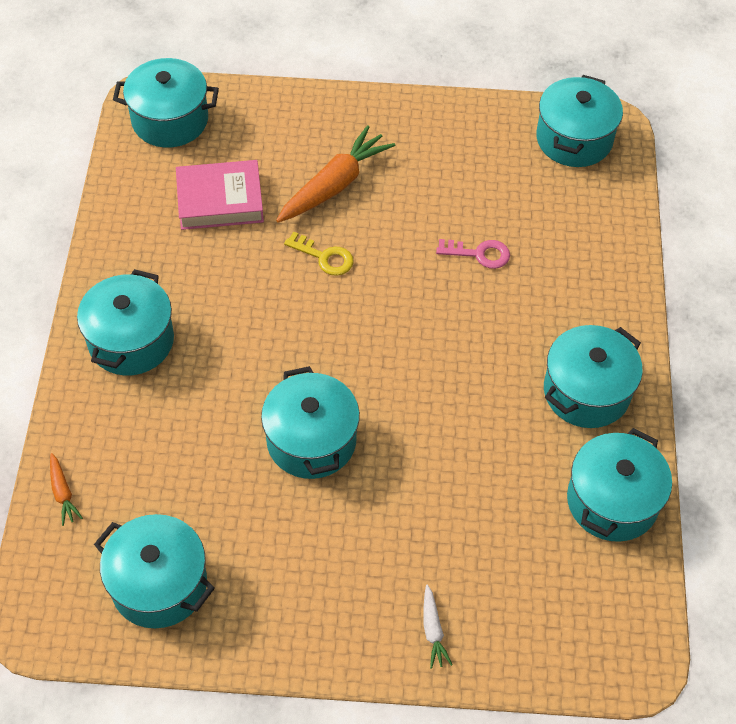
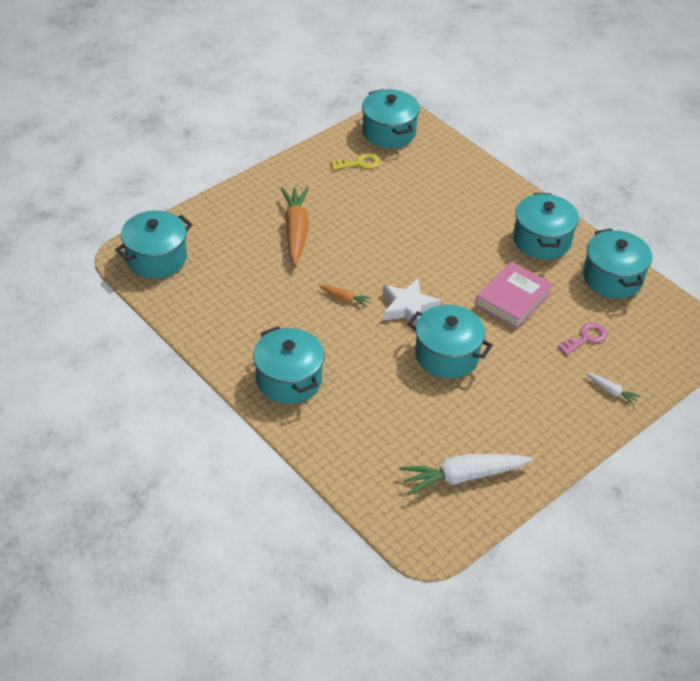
camera: 45 degrees left, 10 degrees down
orange carrot [50,453,83,526] -> orange carrot moved to [319,285,372,307]
turquoise pot [94,514,215,628] -> white carrot [399,454,533,495]
pink book [176,160,264,230] -> pink book moved to [475,261,553,329]
yellow key [284,231,354,276] -> yellow key moved to [330,153,380,170]
pink key [436,239,510,269] -> pink key moved to [558,323,607,355]
none -> white star [383,279,441,326]

